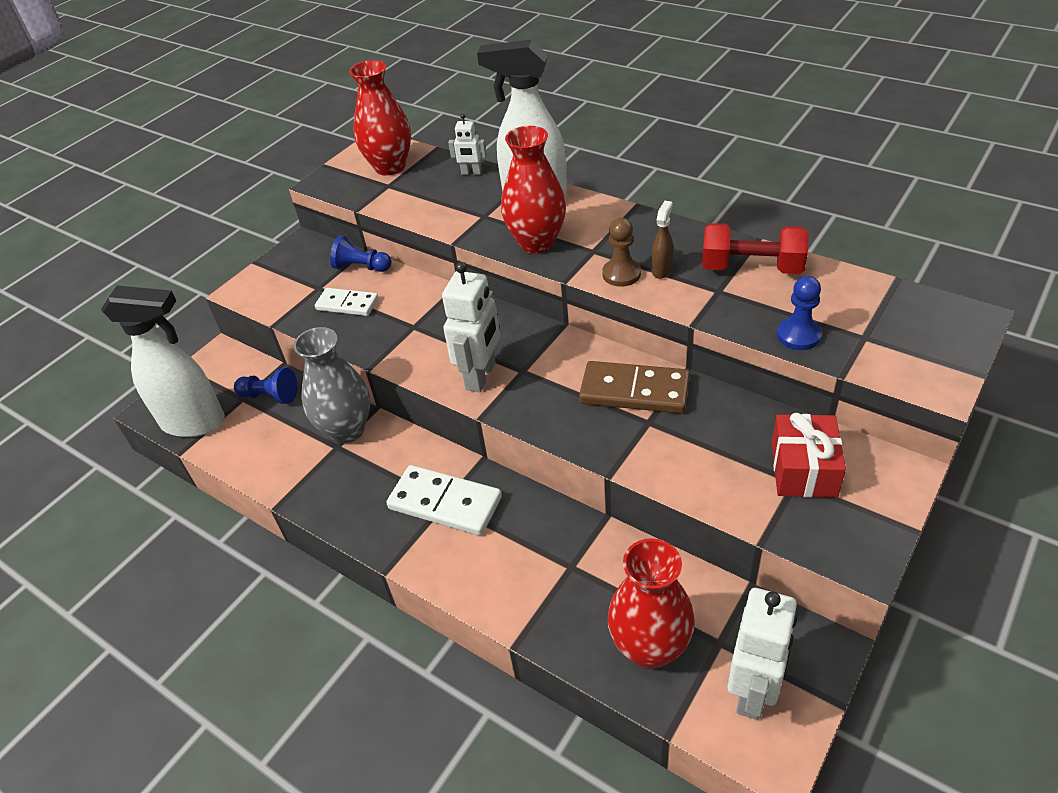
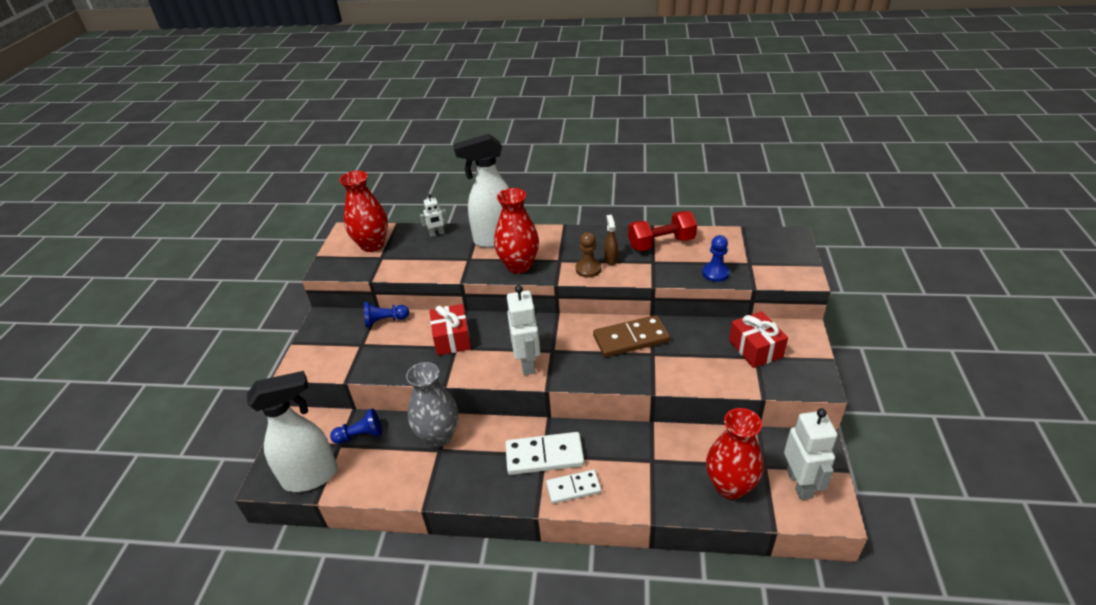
camera: 30 degrees left, 5 degrees down
white domino [315,288,379,316] -> white domino moved to [546,470,601,504]
none -> red gift [430,304,471,356]

